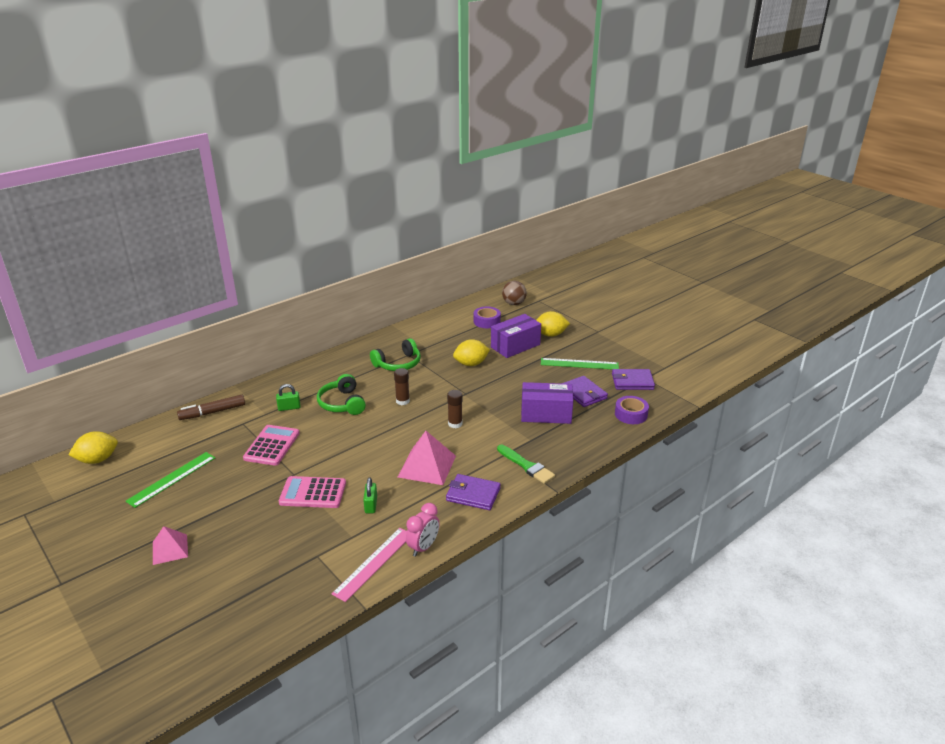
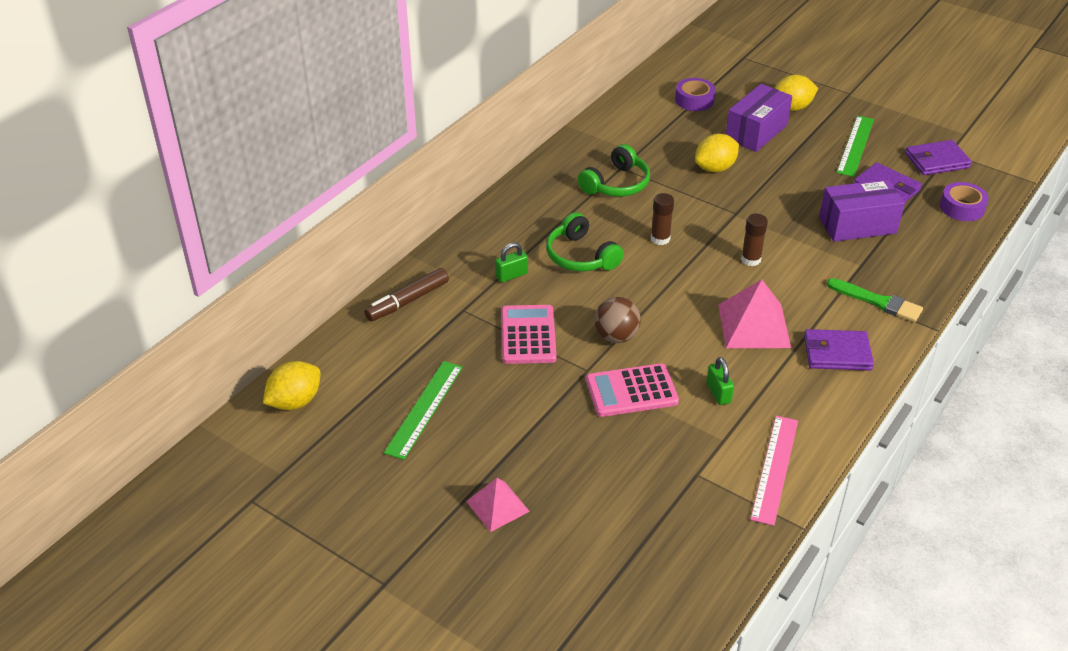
camera: 15 degrees left, 10 degrees up
pink clock [406,503,439,557] -> none
brown ball [502,281,527,305] -> brown ball moved to [594,297,641,343]
green ruler [541,358,619,369] -> green ruler turned 60 degrees counterclockwise [837,116,874,177]

